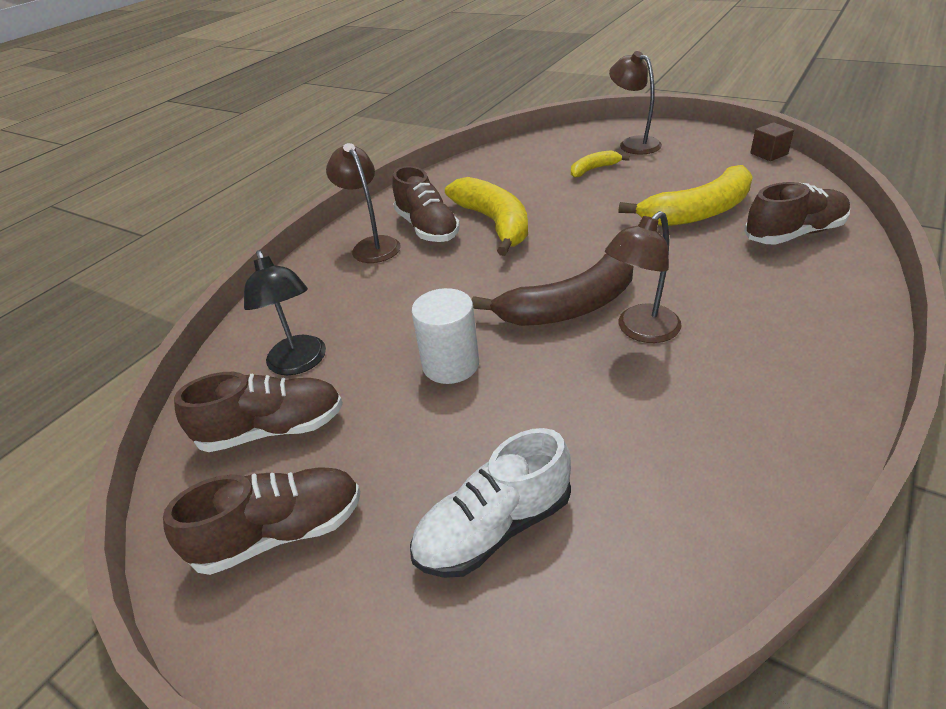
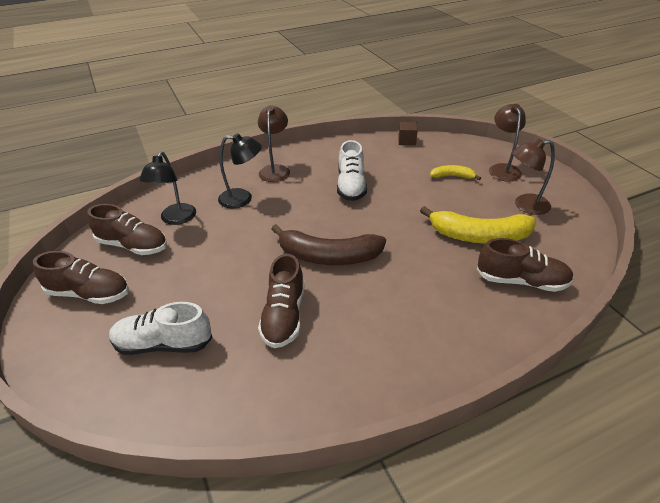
camera: 30 degrees right, 0 degrees up
brown shoe [392,166,460,242] -> brown shoe moved to [258,254,305,348]
white cylinder [411,288,479,384] -> none
yellow banana [445,177,528,256] -> white shoe [337,140,367,201]
brown lamp [605,211,682,343] -> brown lamp moved to [512,139,555,215]
brown cube [750,122,794,161] -> brown cube moved to [398,122,418,145]
none -> black lamp [218,133,262,208]

